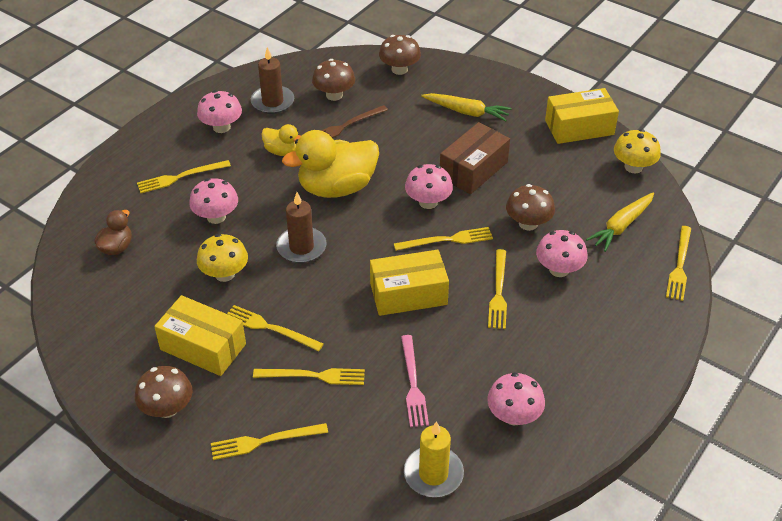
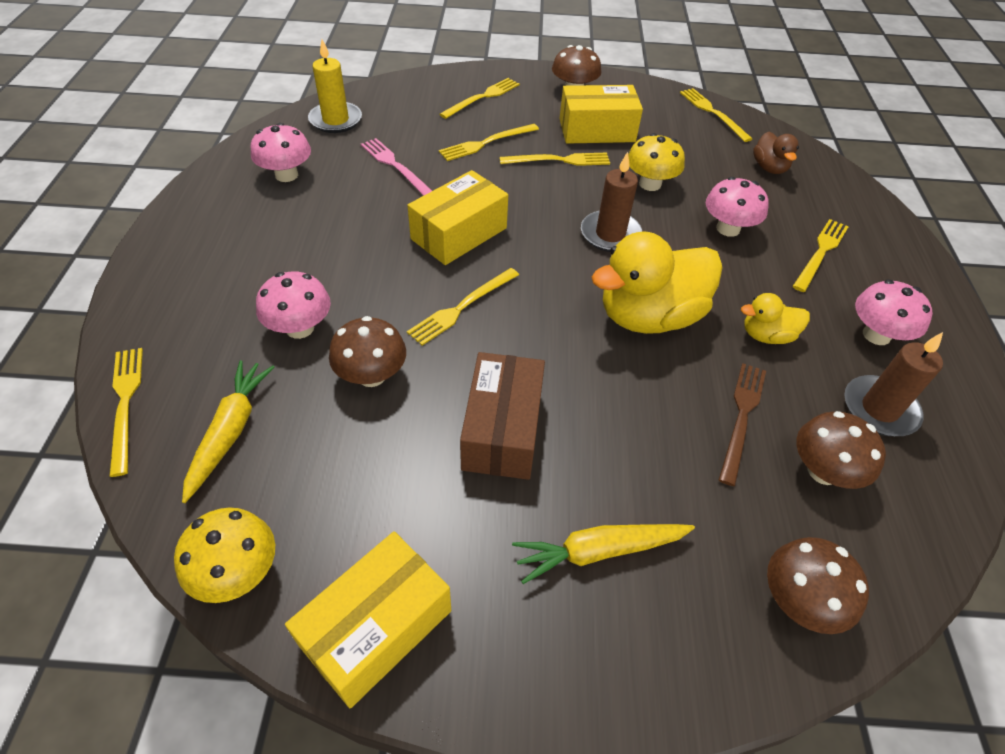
camera: 145 degrees right, 5 degrees up
yellow duck [282,130,379,198] -> yellow duck turned 150 degrees counterclockwise [592,231,722,334]
pink mushroom [405,164,453,209] -> none
yellow fork [488,249,507,329] -> yellow fork moved to [680,88,752,142]

